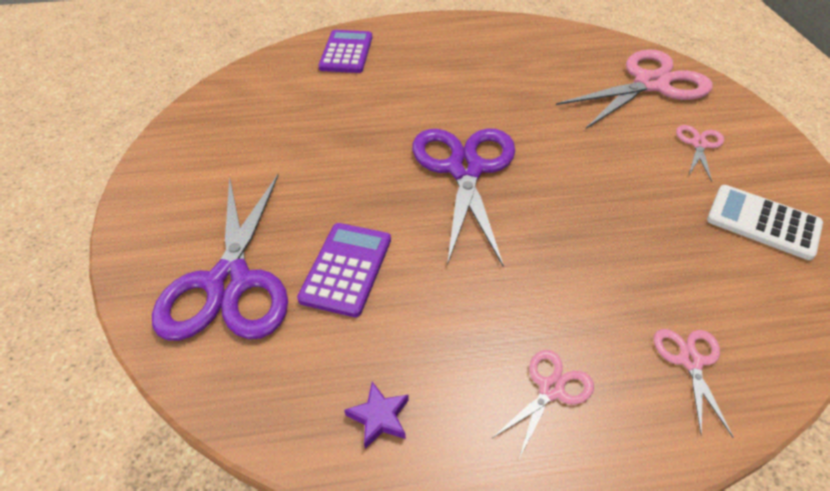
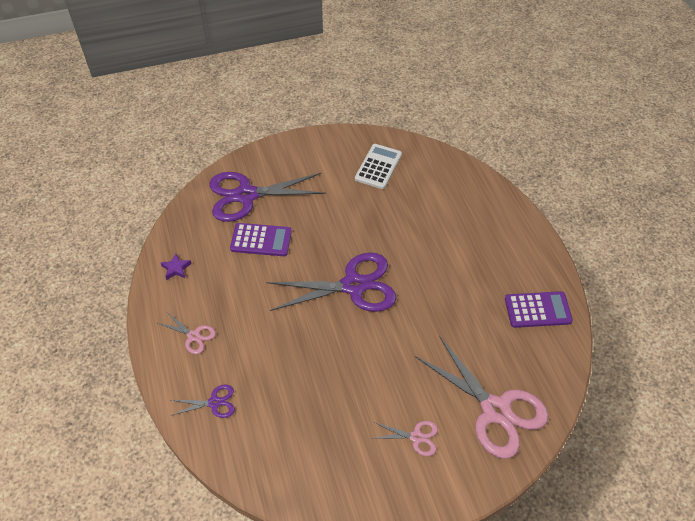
camera: 80 degrees right, 5 degrees up
purple calculator [318,30,372,73] -> purple calculator moved to [505,291,573,328]
pink scissors [654,329,733,437] -> purple scissors [170,384,235,418]
white calculator [707,185,823,260] -> white calculator moved to [355,144,402,189]

